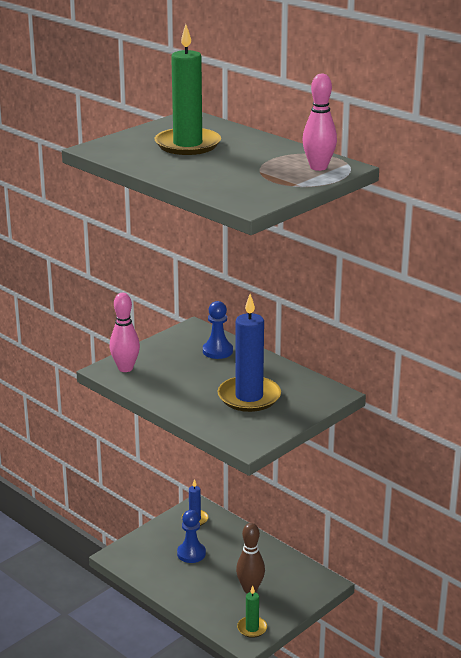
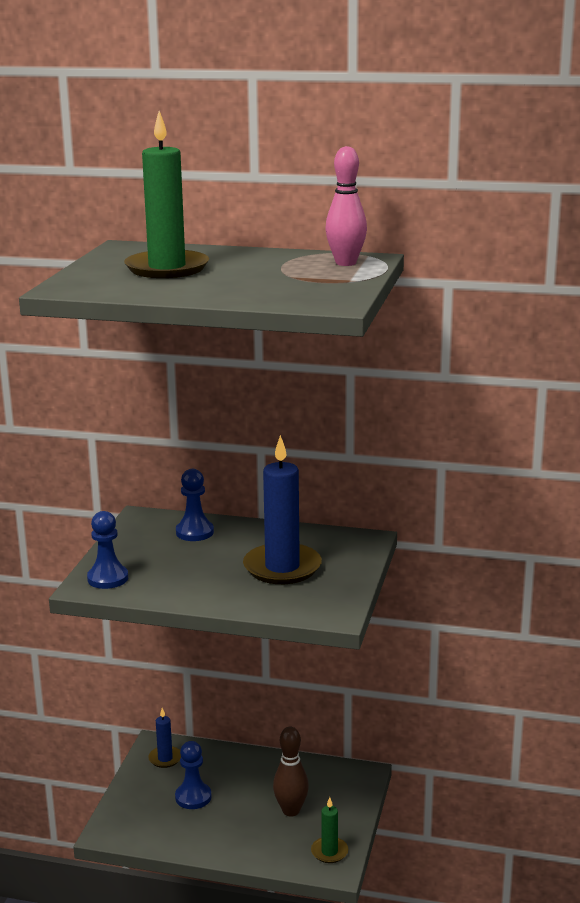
camera: 30 degrees left, 5 degrees down
pink bowling pin [110,293,140,372] -> blue pawn [87,511,128,589]

